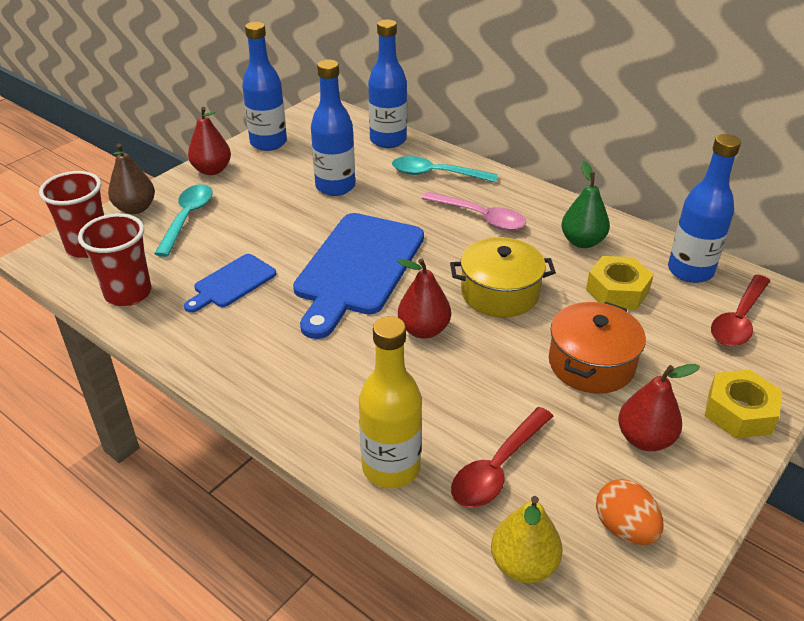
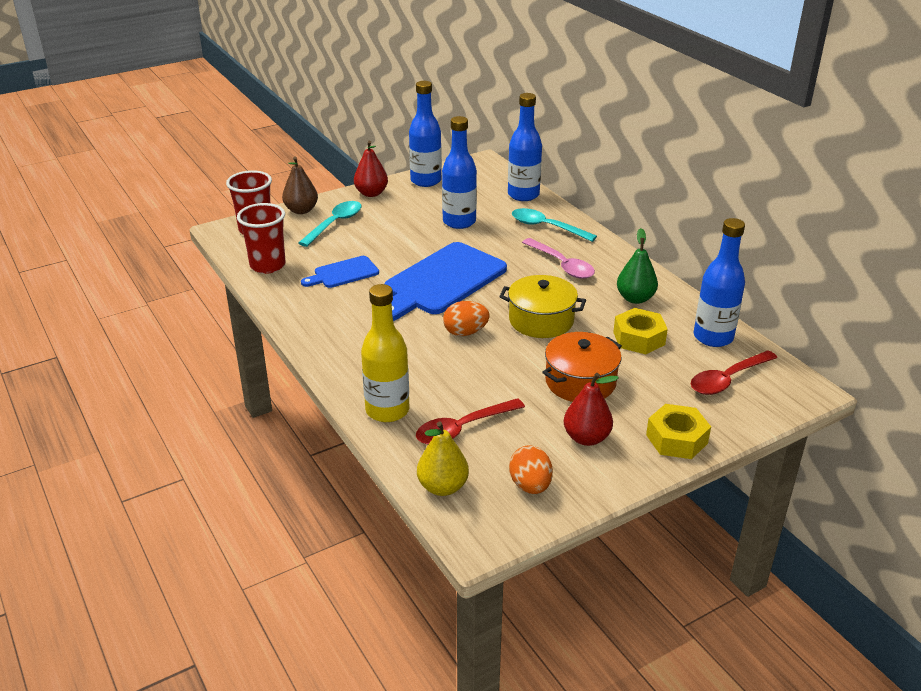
camera: 20 degrees right, 5 degrees down
red pear [397,258,451,339] -> orange egg [443,301,489,336]

